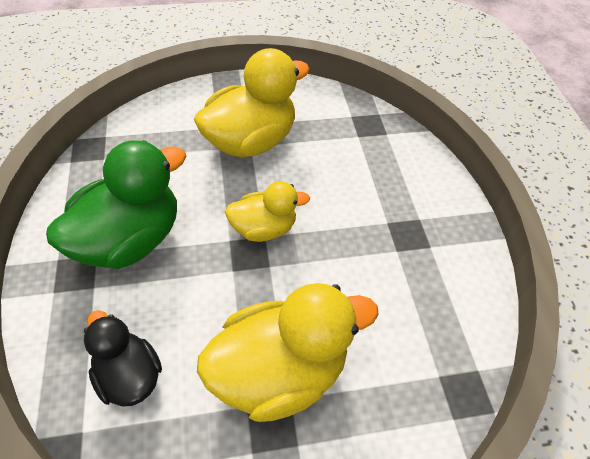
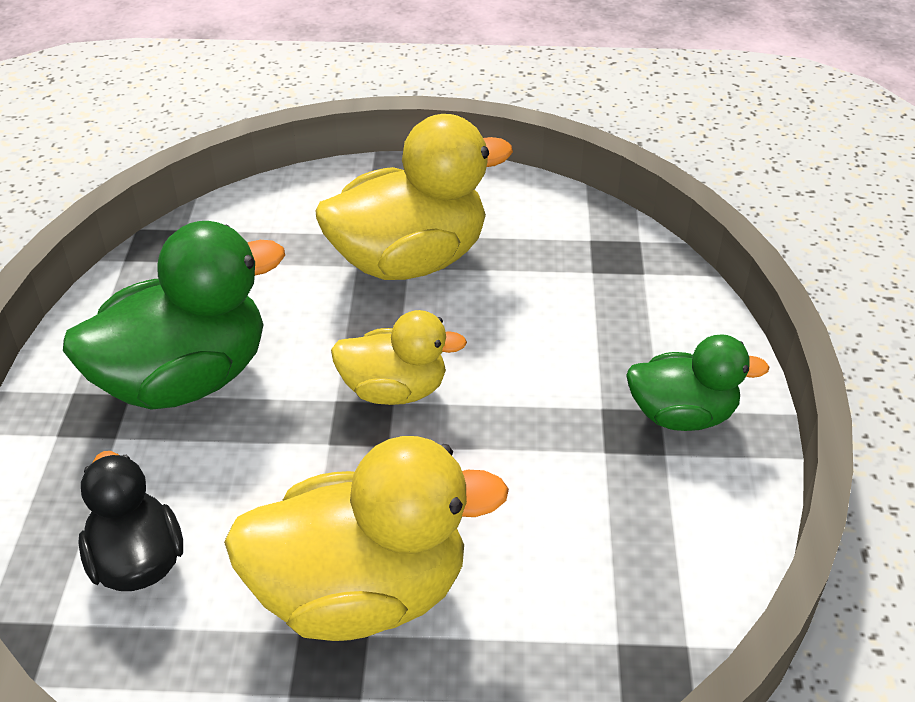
camera: 15 degrees right, 10 degrees down
none -> green duck [626,334,769,431]

